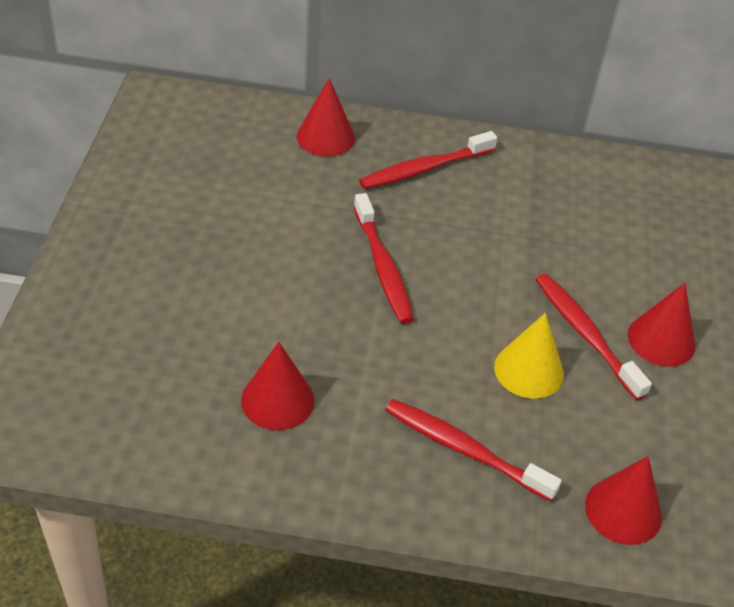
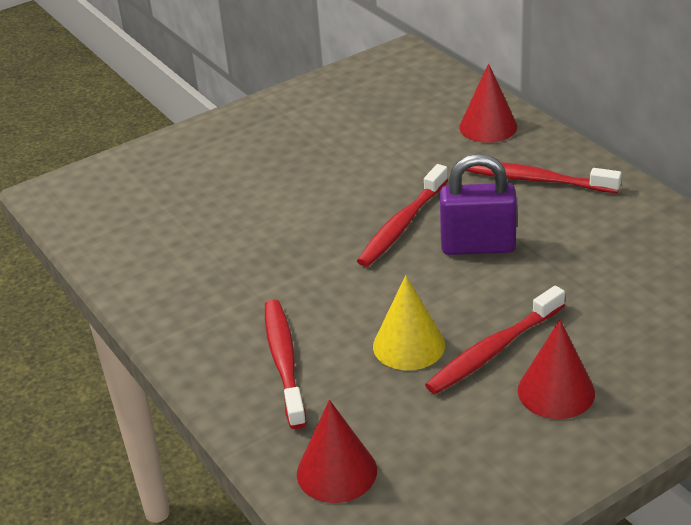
camera: 55 degrees right, 10 degrees down
red cone [241,342,315,430] -> none
red toothbrush [535,274,652,400] -> red toothbrush turned 150 degrees counterclockwise [425,286,565,394]
none -> purple padlock [440,154,517,255]

